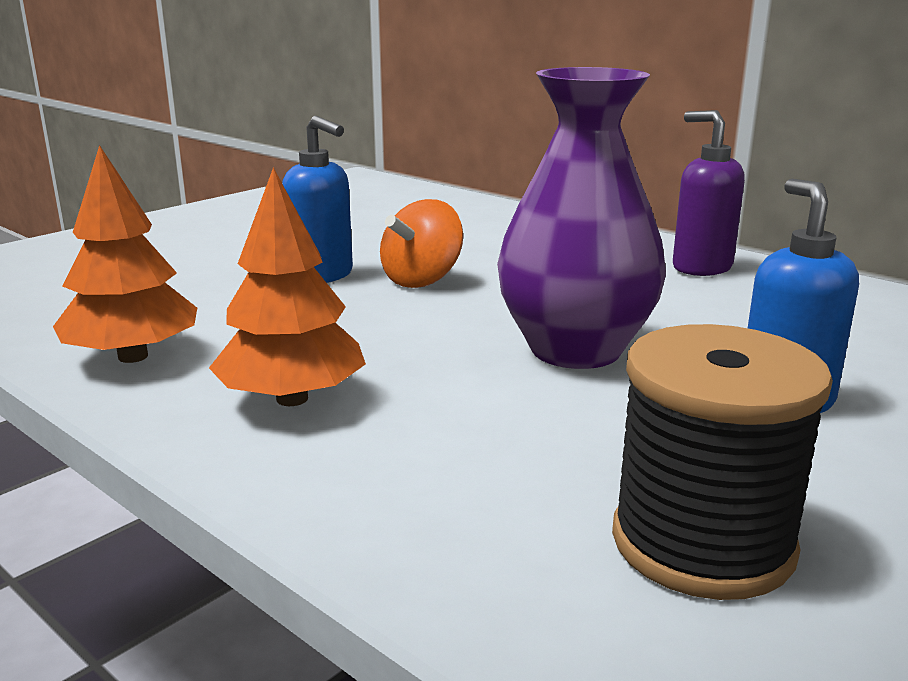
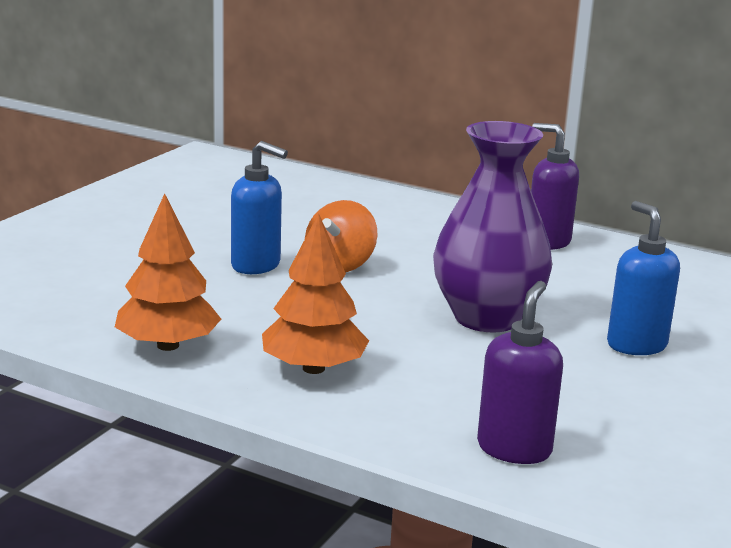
camera: 15 degrees left, 0 degrees up
black spool [612,324,833,600] -> none
none -> purple soap dispenser [477,281,563,464]

